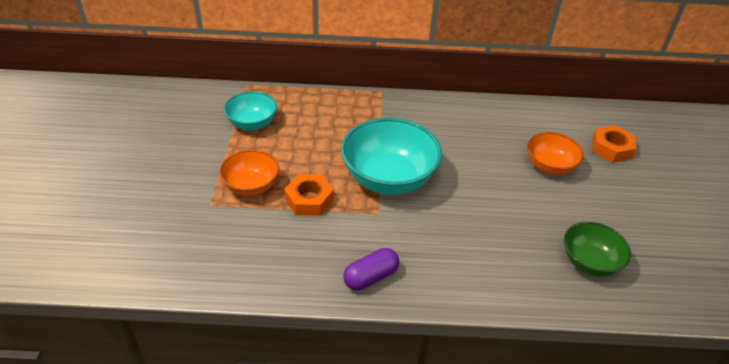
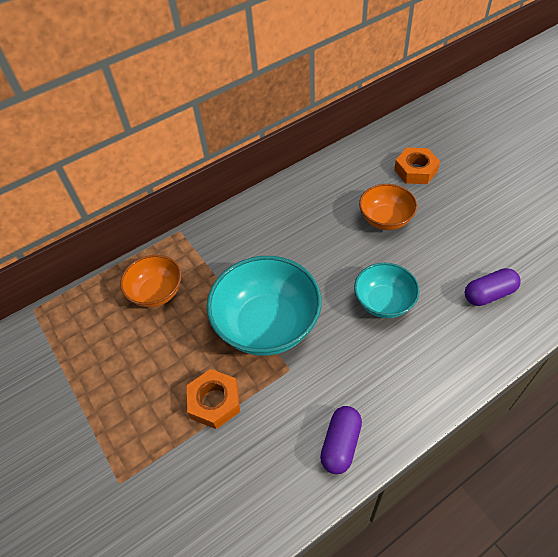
camera: 30 degrees left, 10 degrees up
orange bowl [219,150,279,196] -> orange bowl moved to [120,255,181,307]
turquoise bowl [224,91,277,130] -> turquoise bowl moved to [354,263,419,318]
green bowl [564,222,631,276] -> purple capsule [465,268,521,306]

